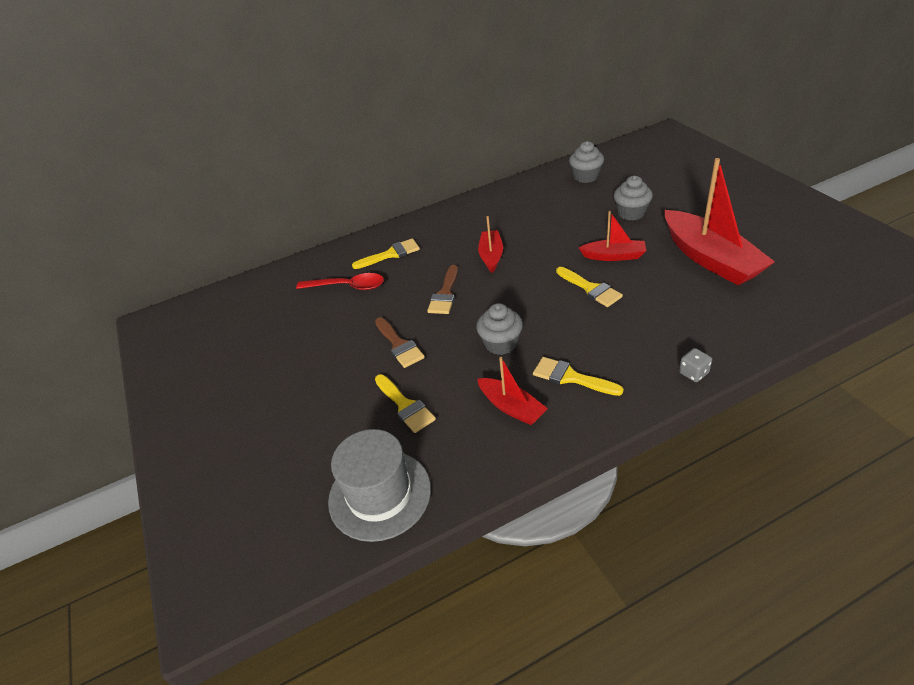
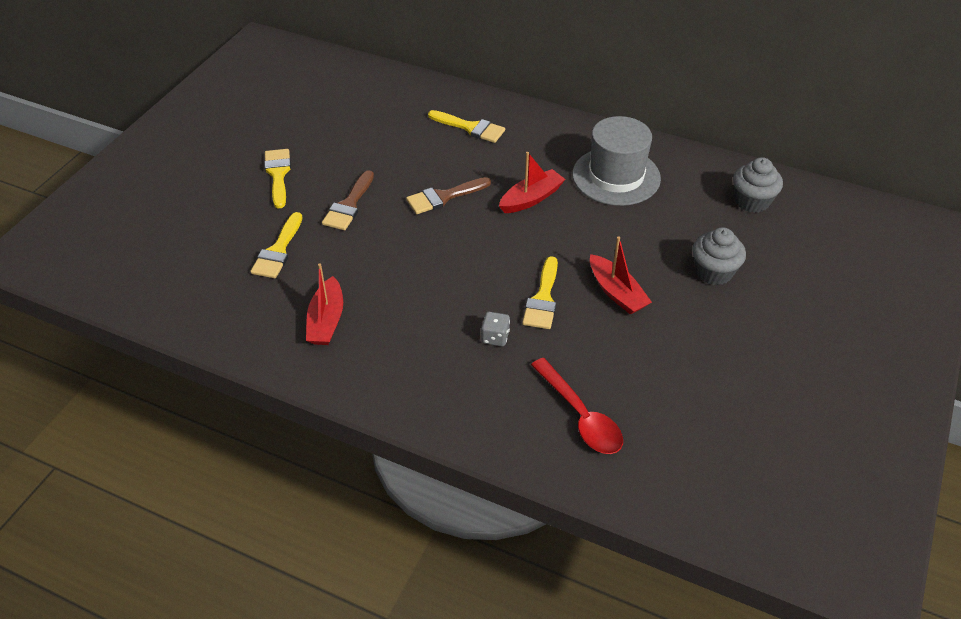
camera: 45 degrees right, 5 degrees up
red spoon [296,273,384,290] -> red spoon moved to [531,358,623,454]
grey hat [328,429,431,542] -> grey hat moved to [572,116,661,206]
grey cupcake [476,303,523,355] -> none
yellow brush [533,357,624,396] -> yellow brush moved to [264,149,291,208]
red boat [665,158,775,285] -> none
grey dice [679,348,712,382] -> grey dice moved to [481,312,510,346]

